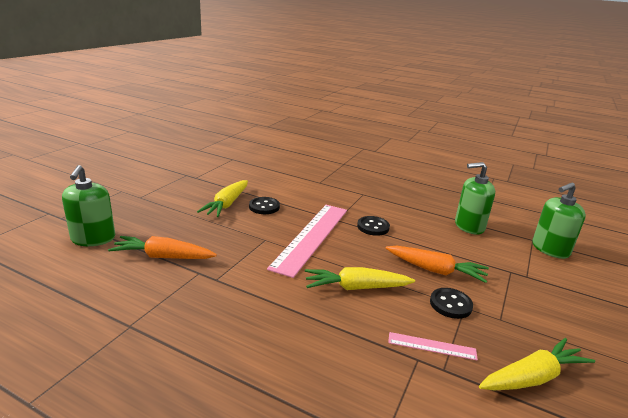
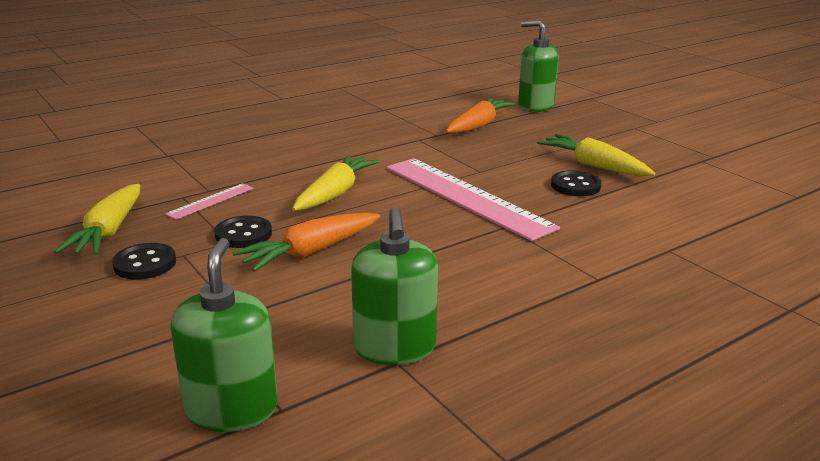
camera: 120 degrees right, 0 degrees up
black button [357,216,390,236] -> black button moved to [112,243,176,280]
green soap dispenser [455,162,495,235] -> green soap dispenser turned 150 degrees clockwise [351,207,438,365]

